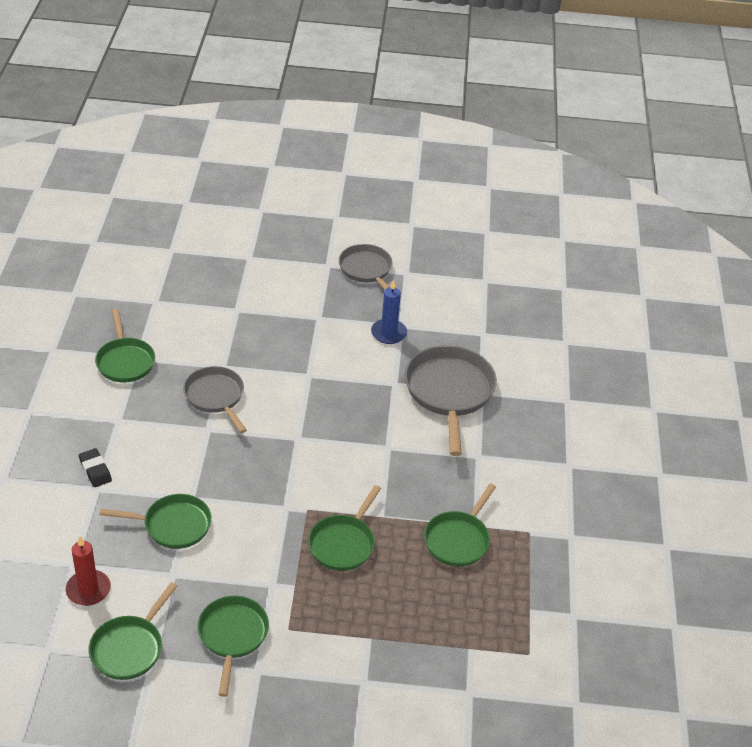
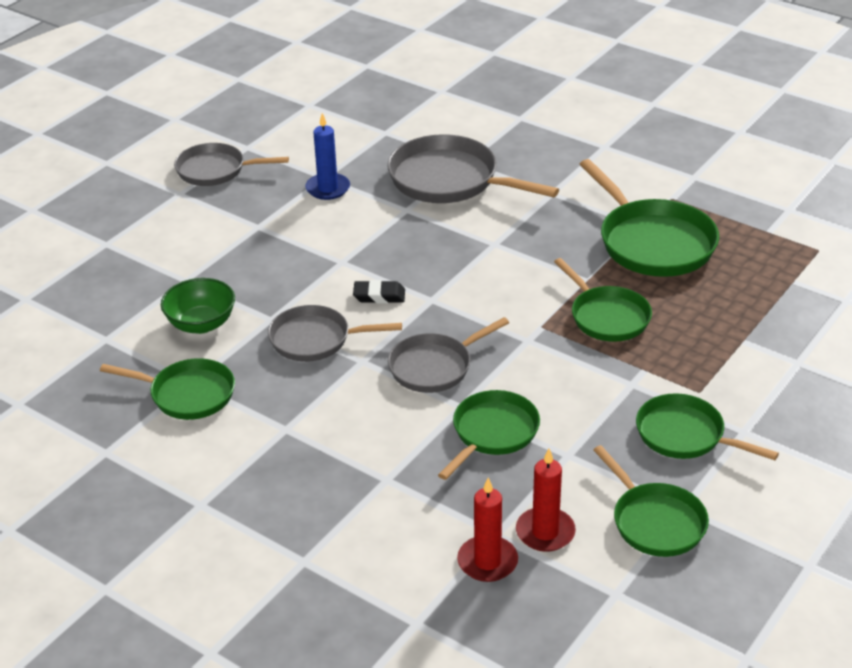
camera: 55 degrees left, 5 degrees down
black eraser [79,448,112,487] -> black eraser moved to [353,280,405,303]
green pan [424,483,496,567] -> green pan [579,159,719,277], size x1.56
none -> green bowl [161,278,235,334]
none -> grey pan [388,317,509,393]
none -> red candle [457,477,518,582]

